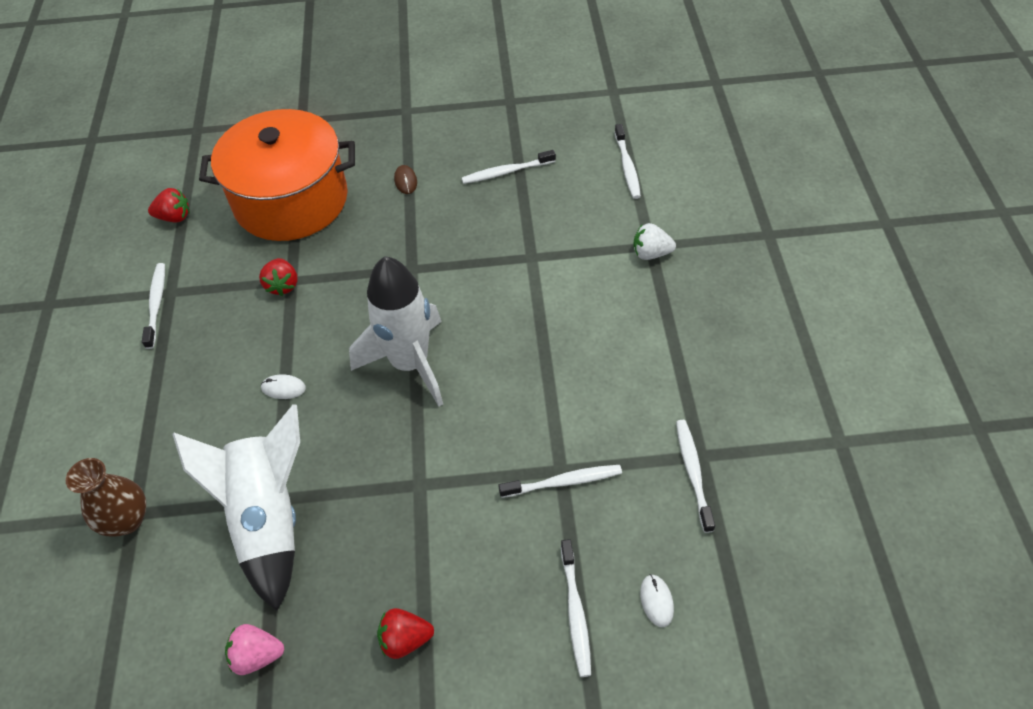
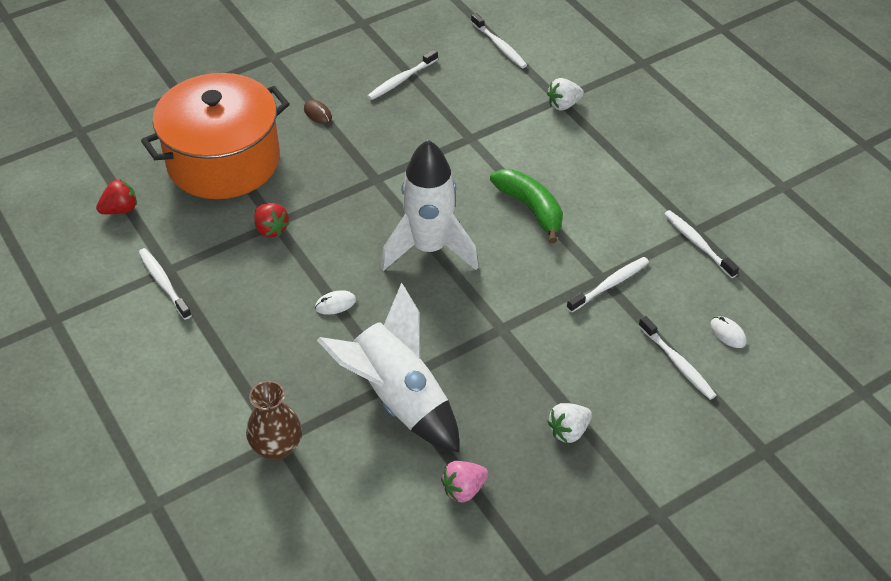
camera: 30 degrees left, 5 degrees down
red strawberry [377,608,434,659] -> white strawberry [547,403,592,443]
none -> green banana [490,169,563,243]

